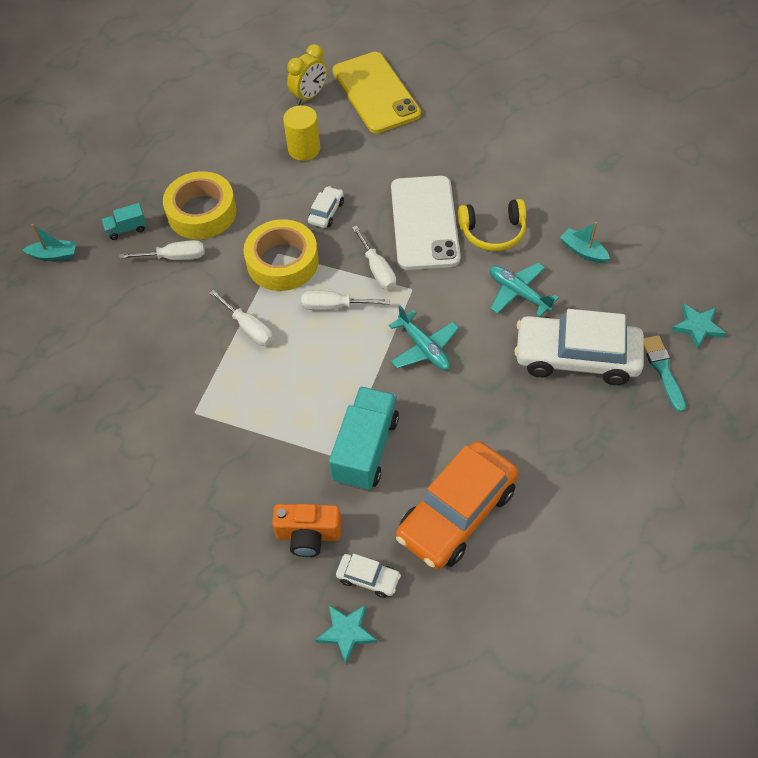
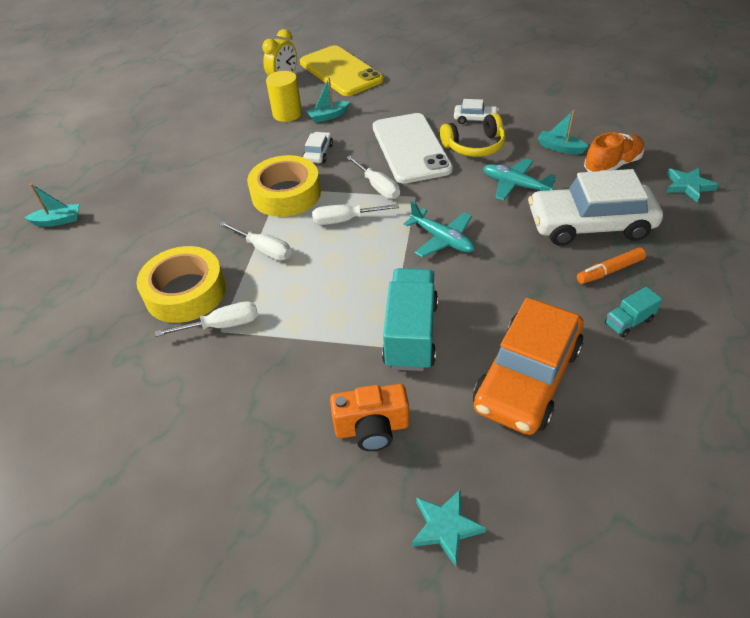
camera: 10 degrees left, 10 degrees down
turquoise truck [102,203,147,240] -> turquoise truck moved to [605,287,662,338]
white screwdriver [119,240,205,260] -> white screwdriver moved to [155,301,258,337]
yellow tape [163,171,237,239] -> yellow tape moved to [136,246,226,323]
white car [336,554,401,598] -> white car moved to [454,99,499,124]
turquoise brush [644,335,686,412] -> none
none -> turquoise boat [306,77,350,123]
none -> orange marker [577,247,646,284]
none -> orange shoe [584,132,644,172]

